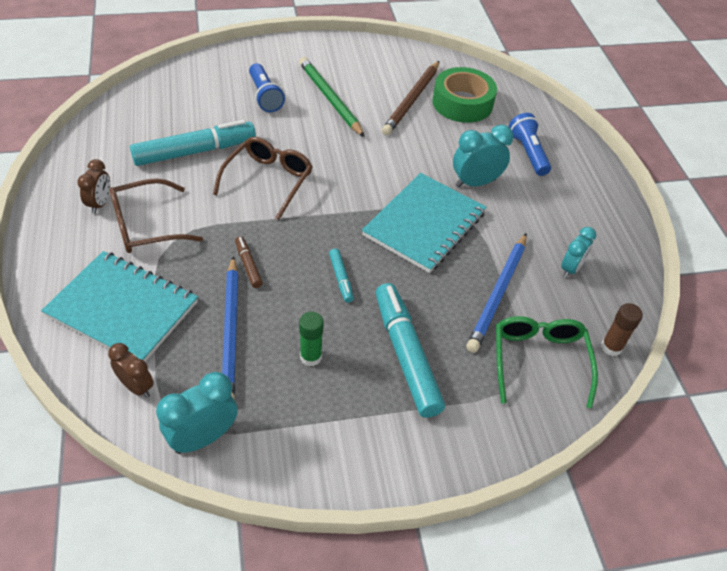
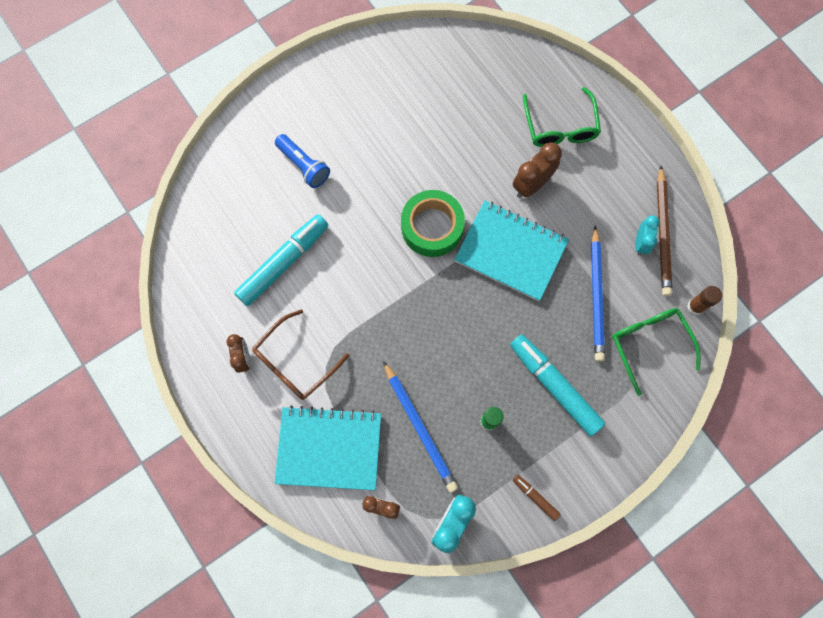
camera: 20 degrees left, 25 degrees up
brown glasses [213,137,313,220] -> none
brown marker [235,236,263,288] -> brown marker moved to [513,475,561,521]
green pencil [299,57,365,137] -> none
turquoise marker [329,249,354,303] -> none
turquoise notebook [362,173,486,273] -> turquoise notebook turned 75 degrees counterclockwise [454,200,569,301]
brown pencil [382,61,439,135] -> brown pencil moved to [657,166,672,296]
green tape [432,67,497,123] -> green tape moved to [401,190,465,257]
turquoise clock [453,125,513,188] -> brown clock [513,142,562,198]
blue flashlight [509,113,551,176] -> green glasses [523,87,601,147]

